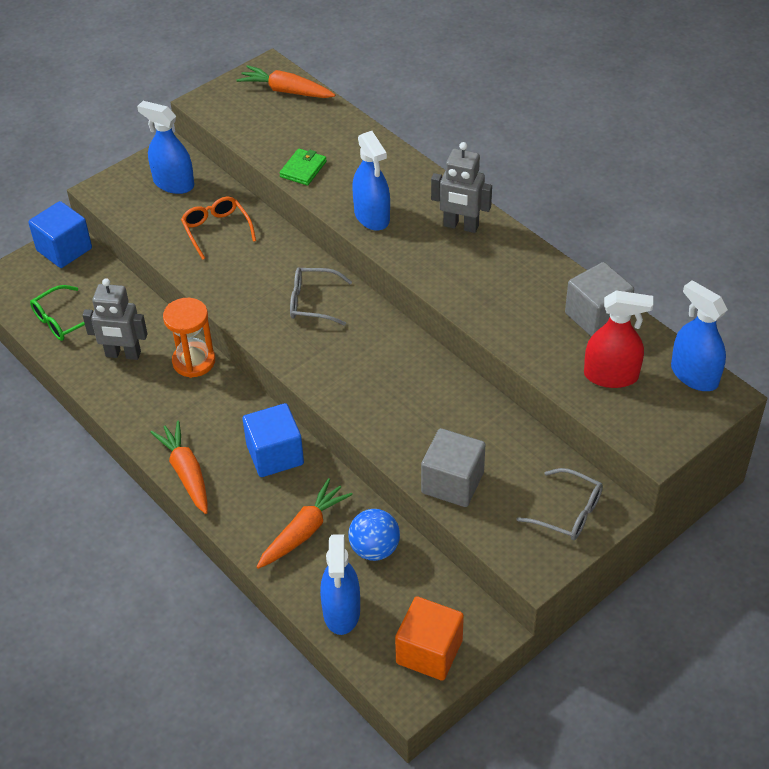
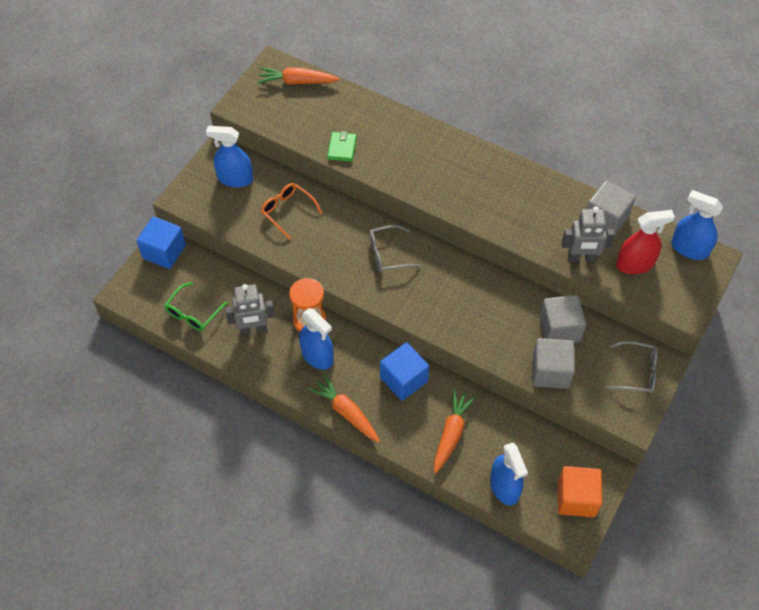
camera: 20 degrees left, 10 degrees up
blue ball [349,509,400,561] -> none
blue spray bottle [352,131,390,231] -> blue spray bottle moved to [299,308,334,370]
grey robot [431,142,492,233] -> grey robot moved to [562,207,615,262]
none -> grey cube [539,295,586,343]

